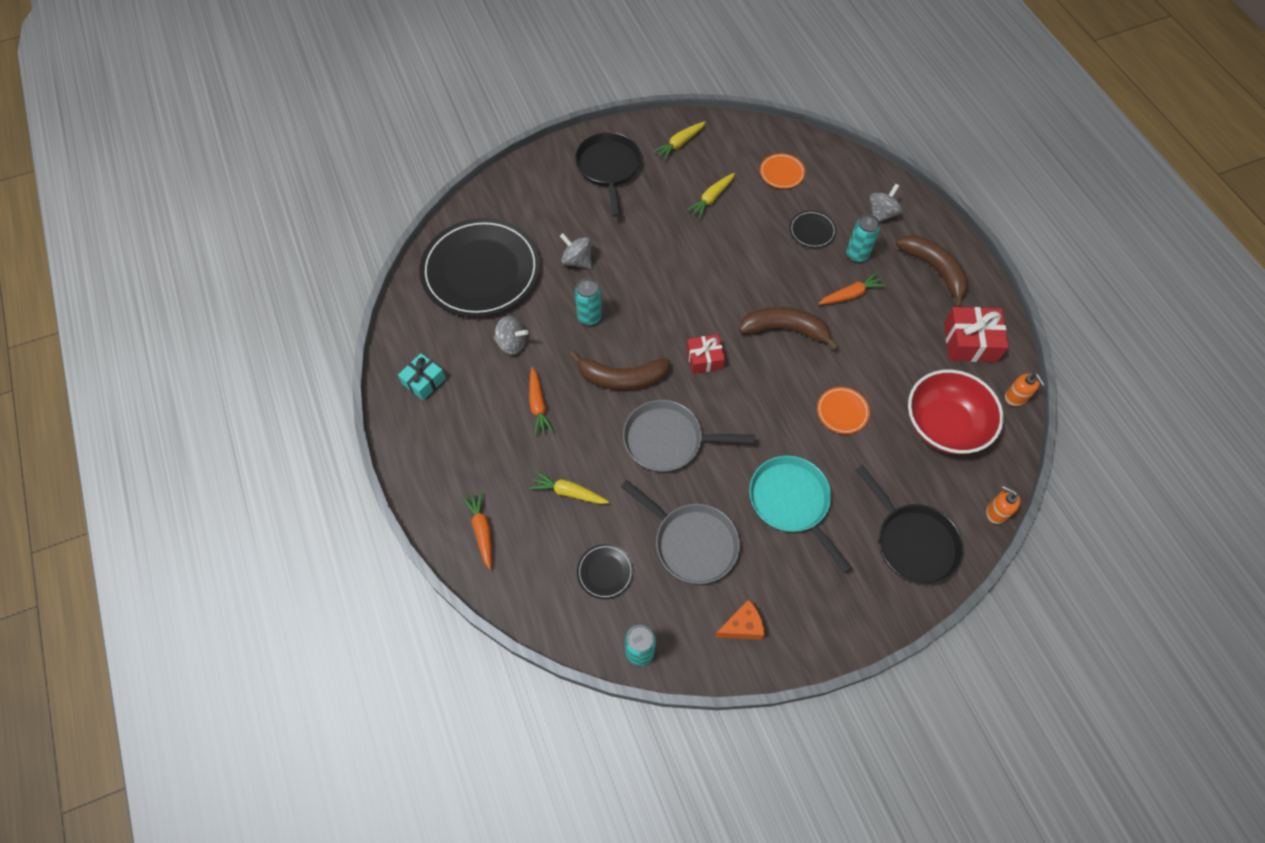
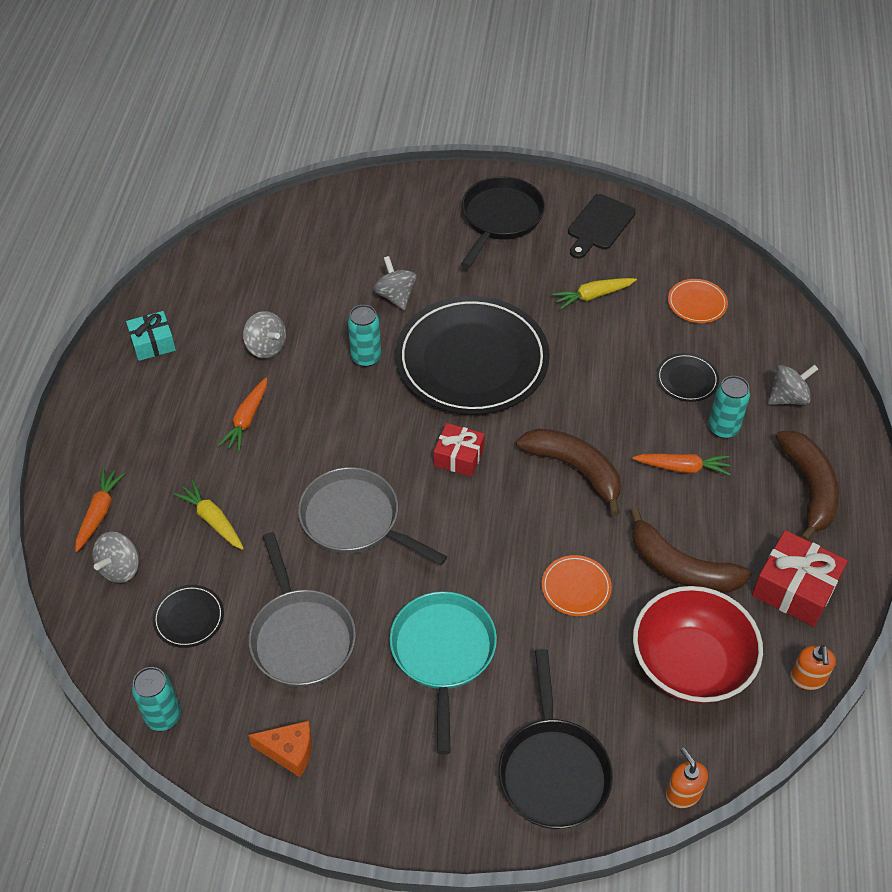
camera: 30 degrees right, 10 degrees down
black plate [419,218,541,317] -> black plate moved to [395,296,550,415]
brown banana [569,351,670,390] -> brown banana moved to [629,507,752,593]
yellow carrot [653,122,706,160] -> black cutting board [568,194,636,259]
none -> grey spinning top [92,532,139,583]

